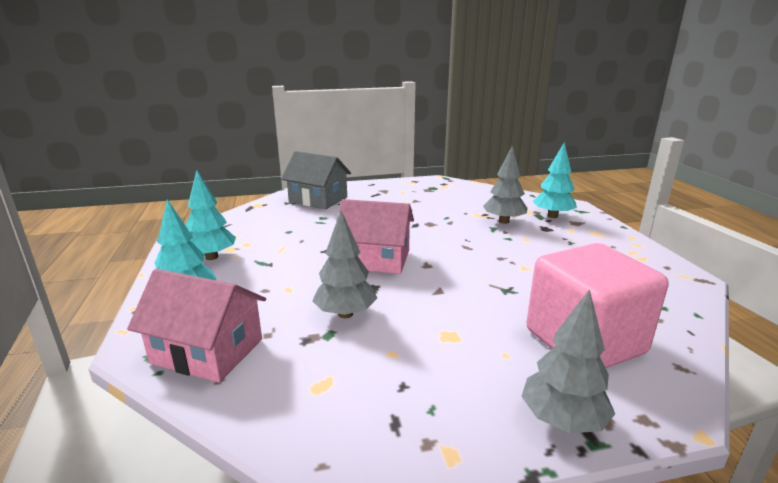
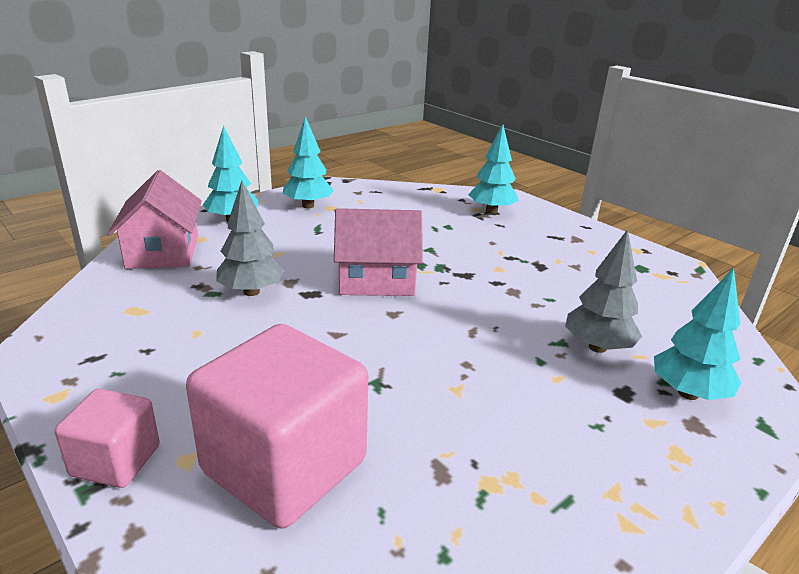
camera: 60 degrees right, 5 degrees up
grey house [281,151,351,209] -> turquoise tree [468,124,518,214]
pink house [338,199,414,274] -> pink house turned 75 degrees counterclockwise [334,208,423,296]
grey tree [521,289,615,433] -> pink cube [55,389,160,488]

